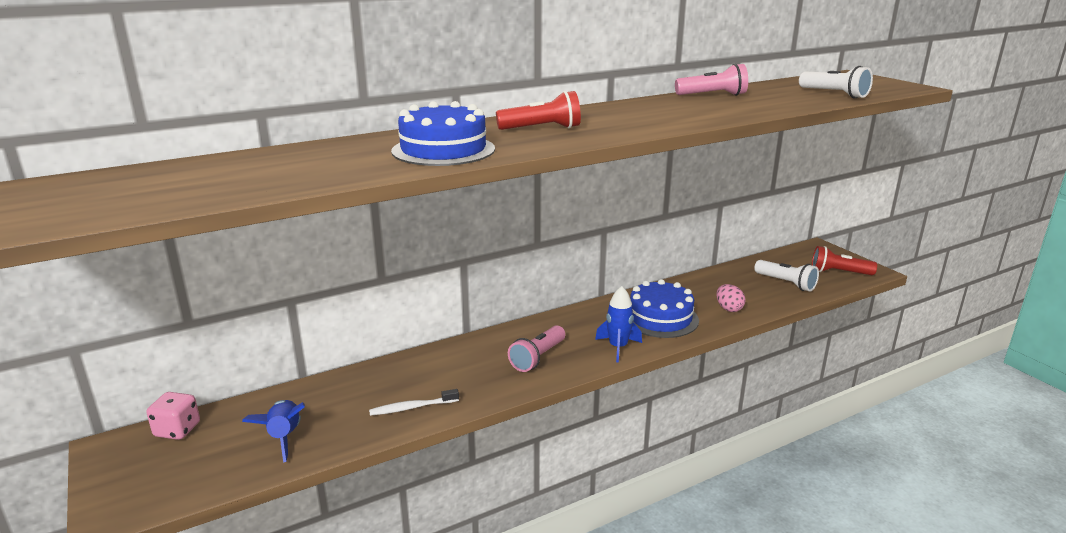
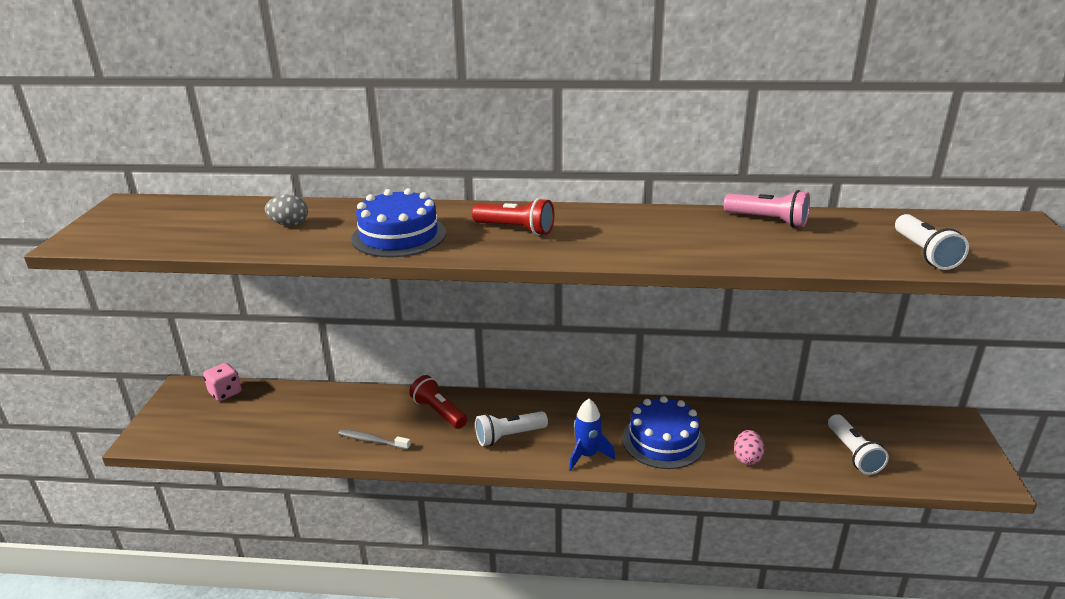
camera: 35 degrees right, 5 degrees up
blue rocket [242,400,305,463] -> none
white toothbrush [369,389,459,416] -> grey toothbrush [338,429,411,450]
pink flashlight [508,325,565,372] -> white flashlight [475,411,548,446]
red flashlight [812,246,877,275] -> red flashlight moved to [409,375,467,429]
none -> grey egg [265,195,308,226]

